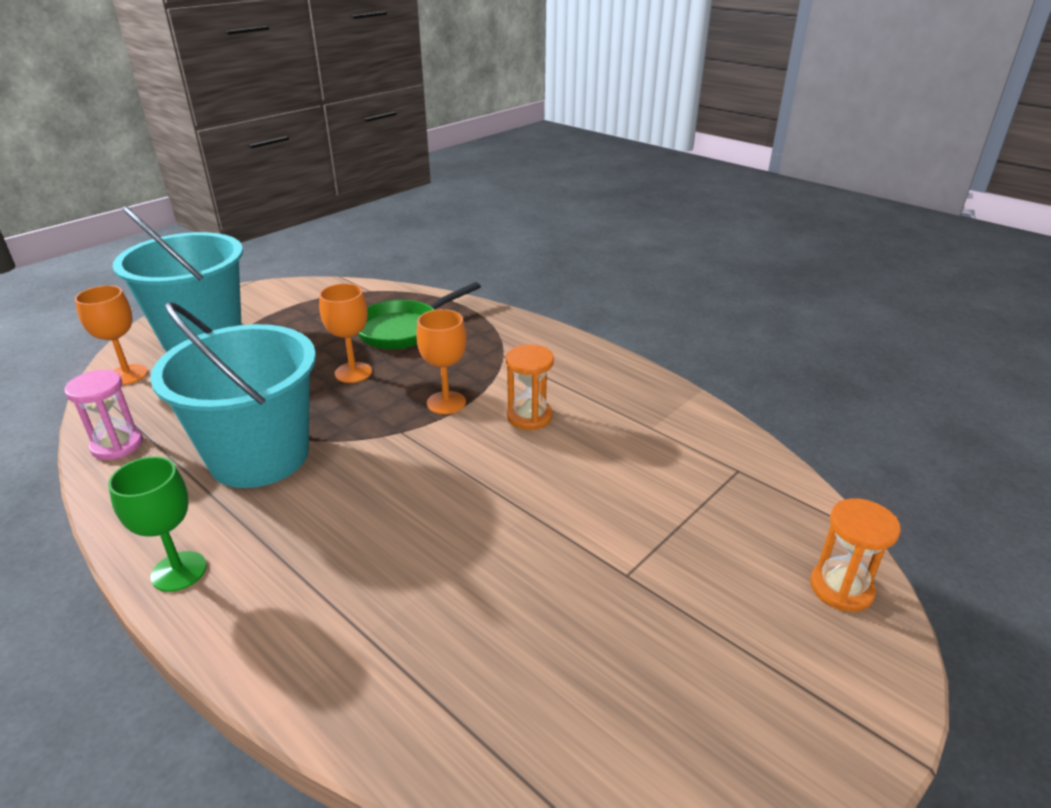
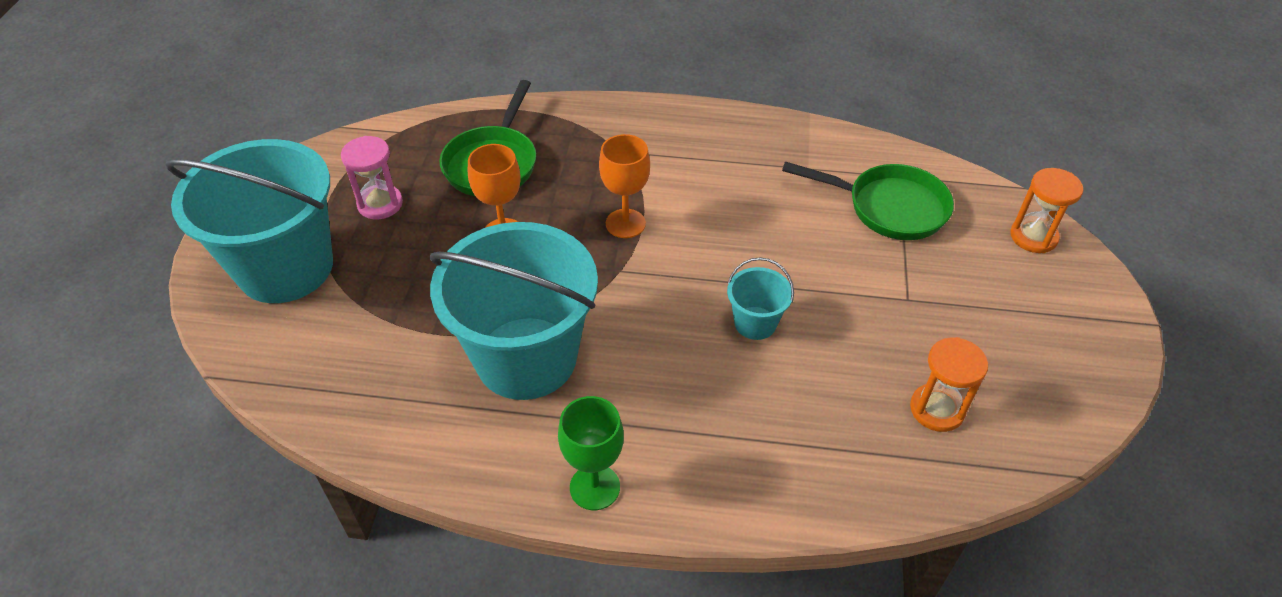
camera: 35 degrees left, 15 degrees up
pink hourglass [65,370,143,460] -> pink hourglass moved to [341,136,403,219]
orange goblet [75,285,148,385] -> none
orange hourglass [506,344,554,430] -> orange hourglass moved to [910,337,988,432]
none -> turquoise bucket [727,257,794,340]
none -> green pan [782,161,954,240]

